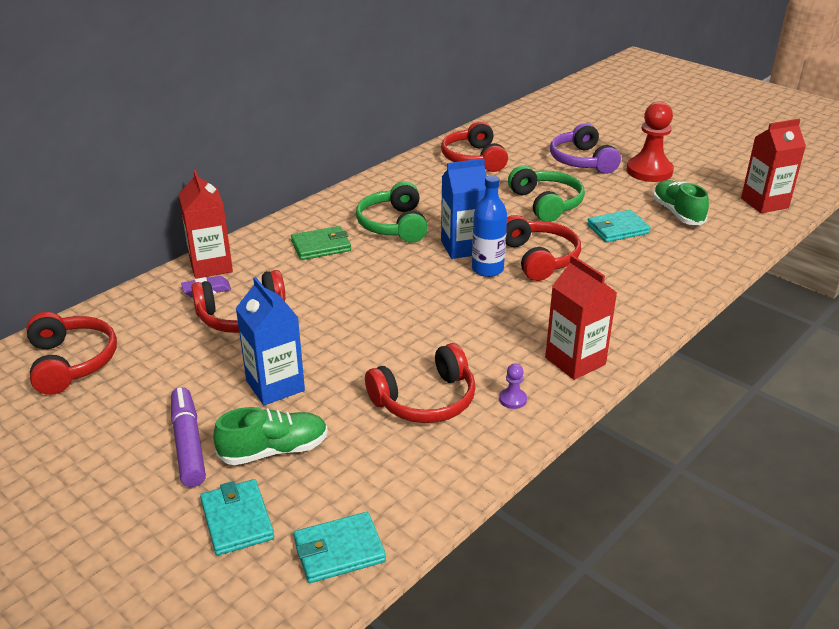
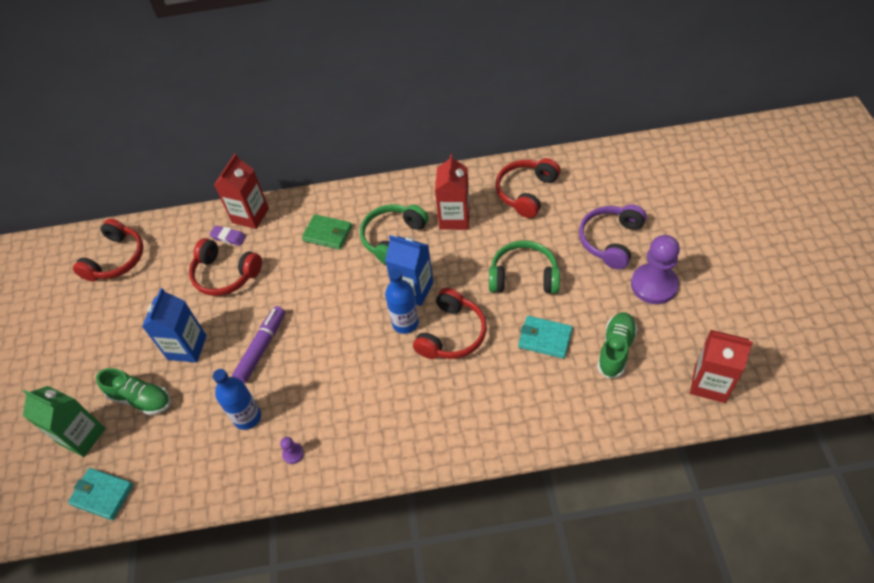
camera: 45 degrees right, 20 degrees up
purple marker [171,387,206,487] -> purple marker moved to [232,306,285,383]
turquoise wallet [200,479,274,556] -> green carton [23,386,106,457]
red headphones [365,343,476,423] -> blue bottle [213,369,261,430]
green headphones [508,165,585,222] -> green headphones turned 105 degrees counterclockwise [489,241,560,294]
red carton [545,255,617,380] -> red carton moved to [435,154,470,230]
red pawn [627,101,674,182] -> purple pawn [631,235,680,304]

